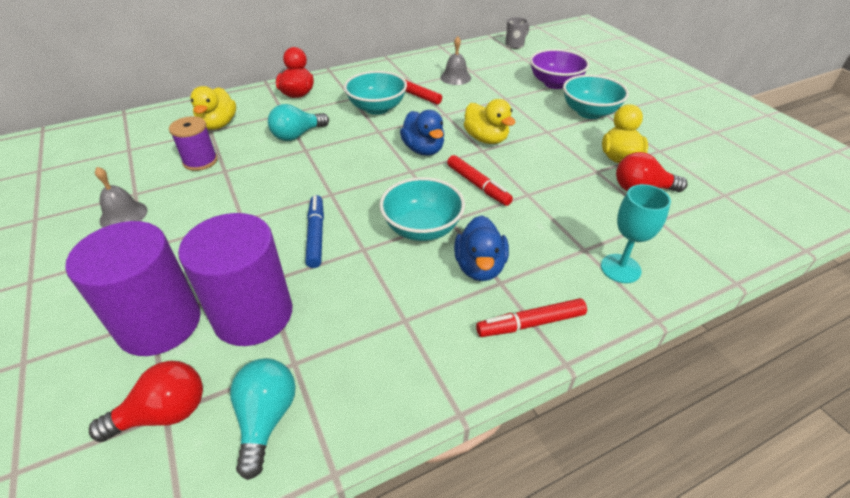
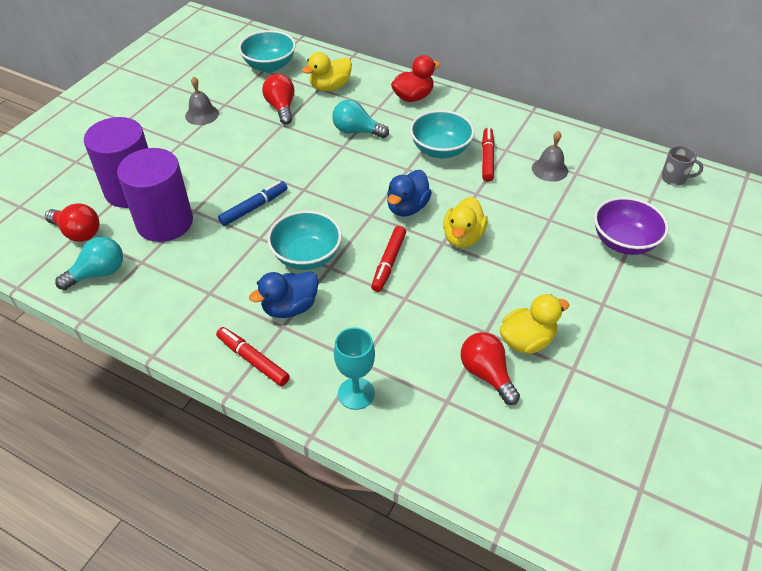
camera: 55 degrees right, 5 degrees up
purple spool [169,116,218,171] -> red light bulb [262,74,294,124]
turquoise bowl [563,75,629,119] -> turquoise bowl moved to [238,30,296,72]

